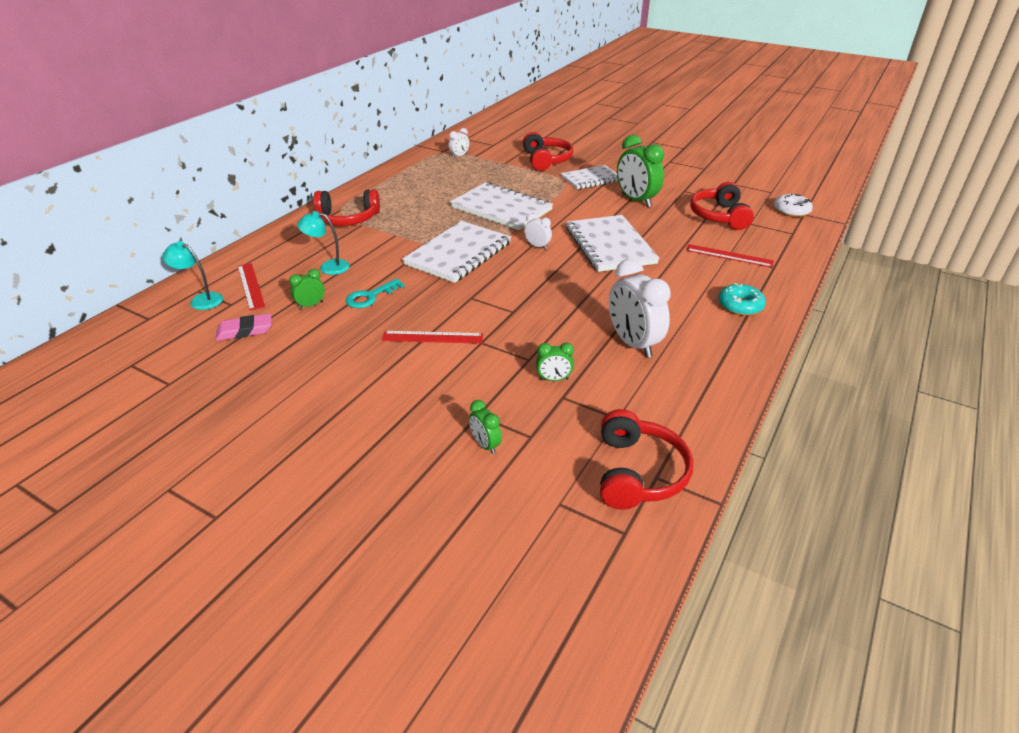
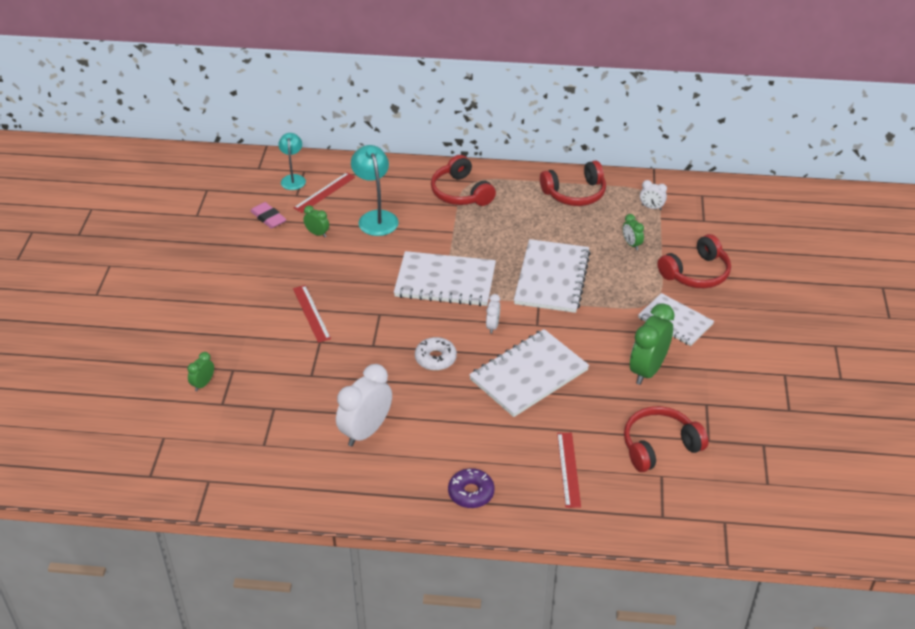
camera: 65 degrees right, 5 degrees up
turquoise lamp [297,211,350,275] -> turquoise lamp [351,145,399,236], size x1.53
turquoise key [346,279,405,308] -> none
green clock [536,343,574,381] -> green clock moved to [623,214,644,250]
red headphones [600,409,693,510] -> red headphones moved to [540,161,606,206]
turquoise donut [718,283,766,316] -> purple donut [448,468,495,508]
white donut [774,194,813,217] -> white donut moved to [415,337,457,371]

